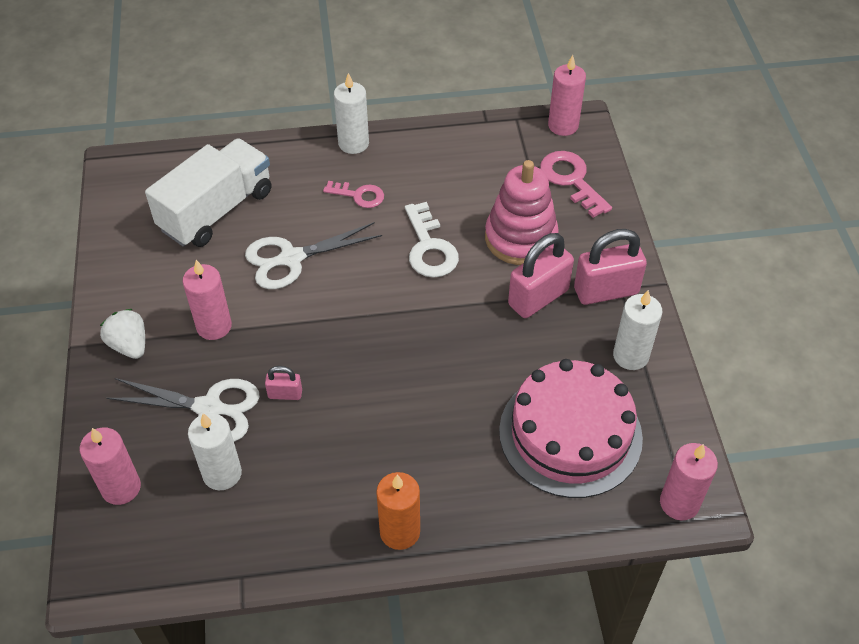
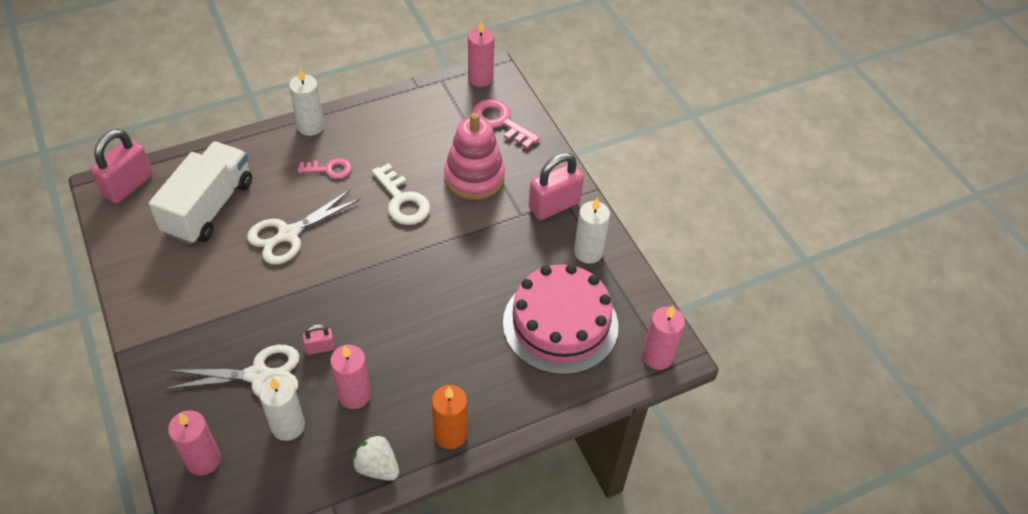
camera: 20 degrees left, 0 degrees up
white strawberry [100,309,145,359] -> white strawberry moved to [352,434,399,481]
pink candle [183,260,232,340] -> pink candle moved to [330,345,371,409]
pink padlock [508,233,574,318] -> pink padlock moved to [90,129,153,204]

